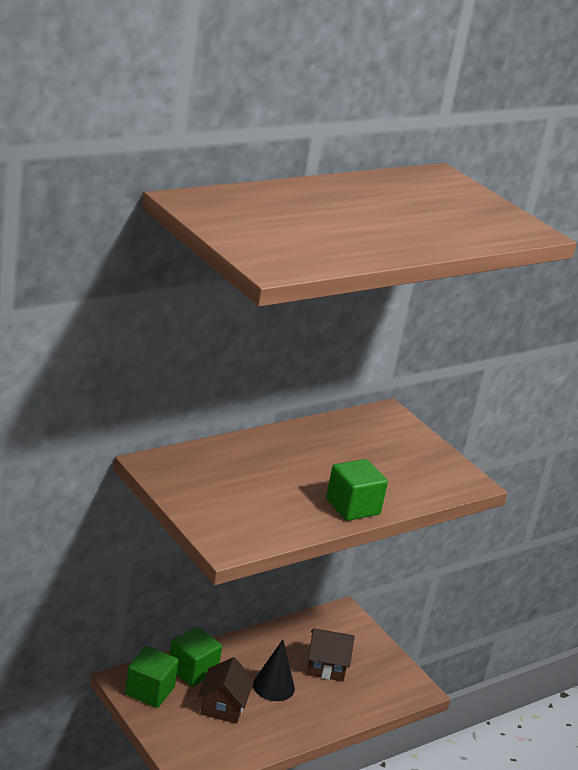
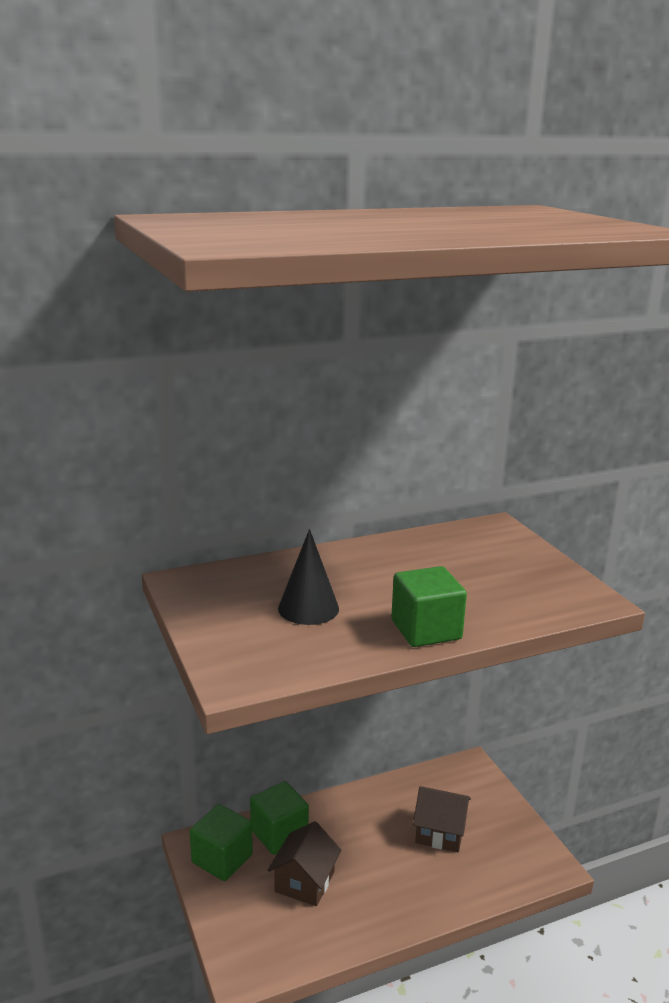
camera: 15 degrees right, 5 degrees down
black cone [253,640,295,701] -> black cone moved to [278,529,339,625]

